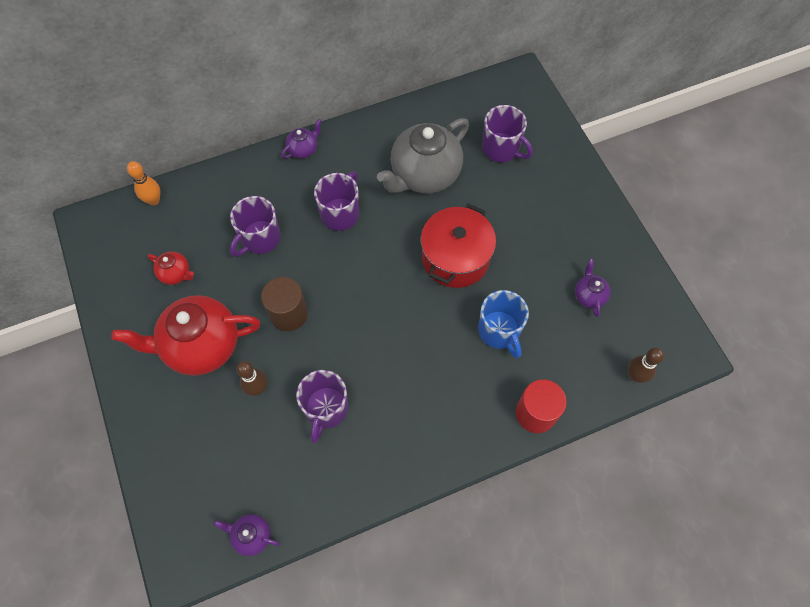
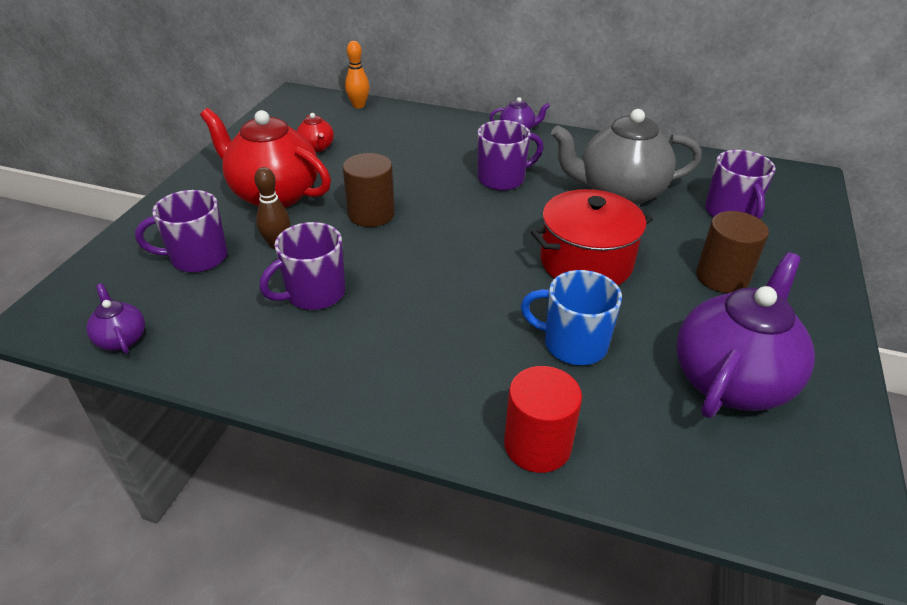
camera: 40 degrees right, 25 degrees down
purple mug [230,196,281,257] -> purple mug moved to [135,190,228,273]
blue mug [478,290,529,358] -> blue mug turned 90 degrees clockwise [521,270,622,365]
purple teapot [575,258,611,317] -> purple teapot [676,252,815,418], size x2.23
brown bowling pin [628,348,664,383] -> none
none -> brown cylinder [696,211,769,293]

